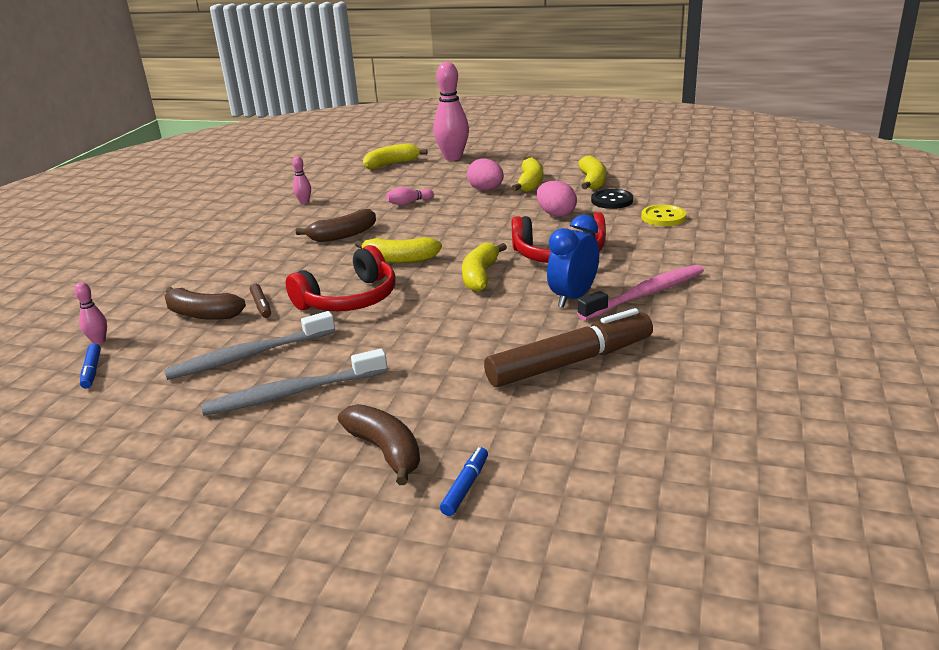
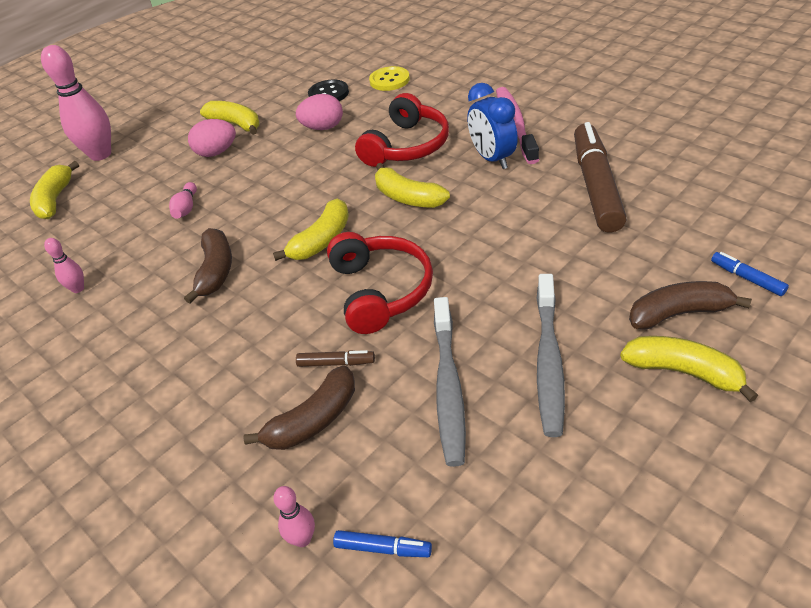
camera: 60 degrees left, 15 degrees up
yellow banana [578,155,606,190] -> yellow banana moved to [620,336,758,402]

